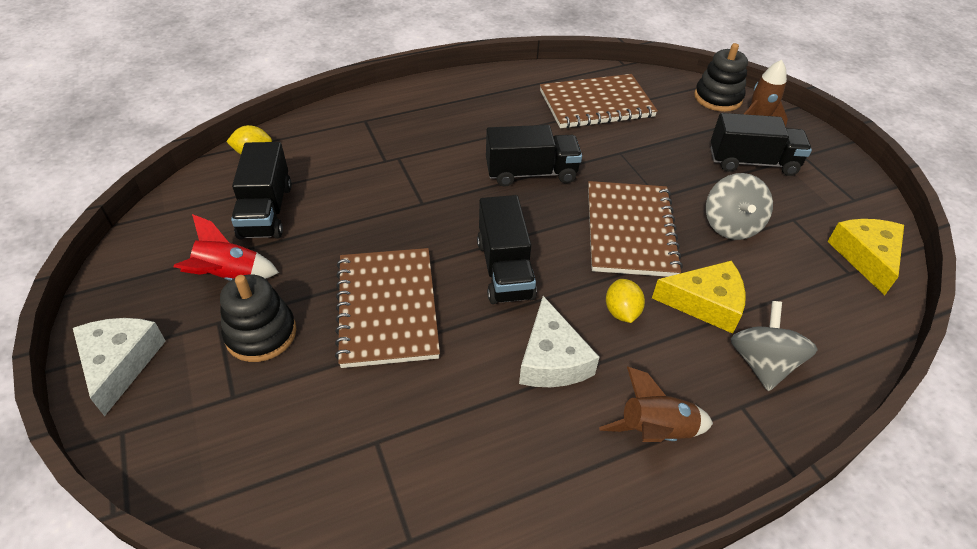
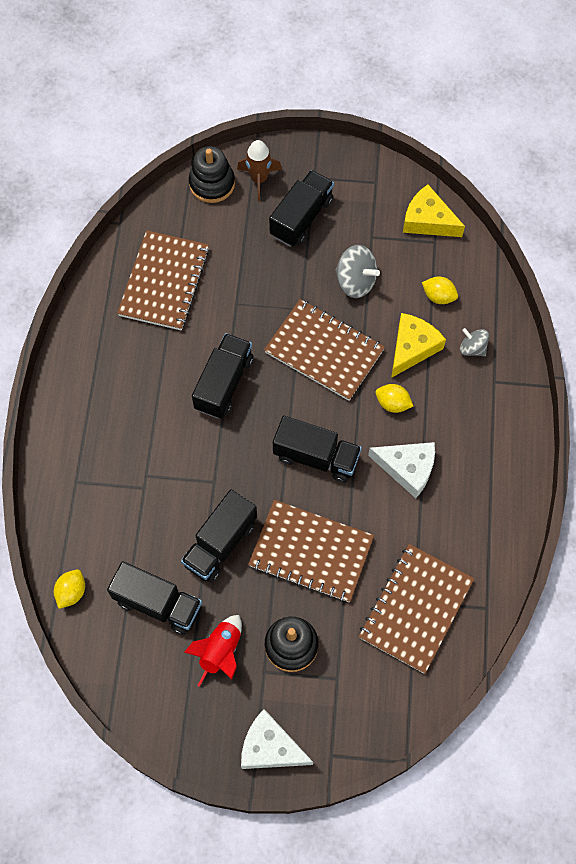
camera: 60 degrees left, 20 degrees up
brown rocket [599,367,713,442] -> none
grey spinning top [731,301,818,391] -> grey spinning top [460,328,489,356], size x0.63
none -> black truck [181,489,257,583]
none -> brown notebook [359,544,474,674]
none -> yellow lemon [422,277,458,304]

